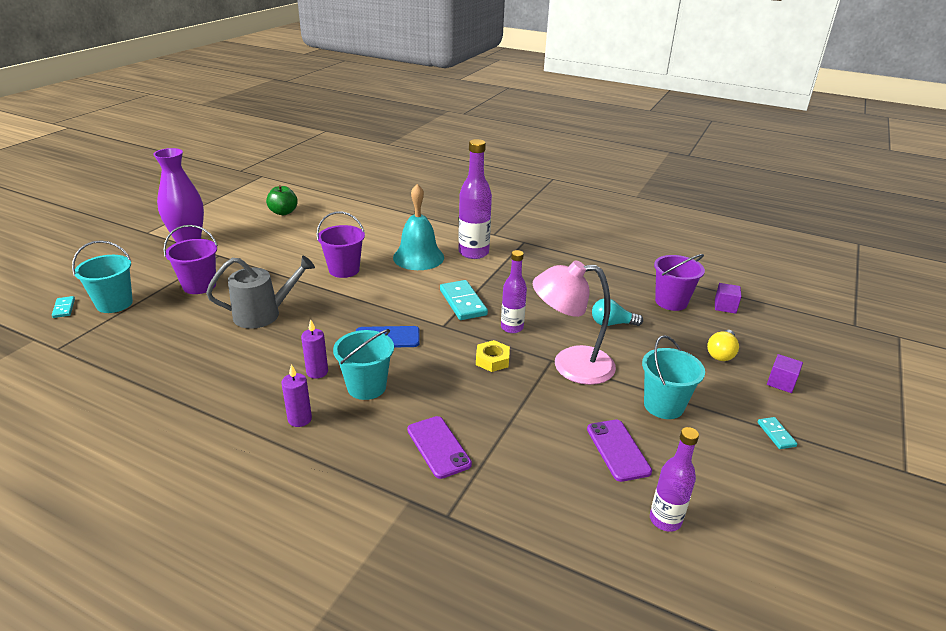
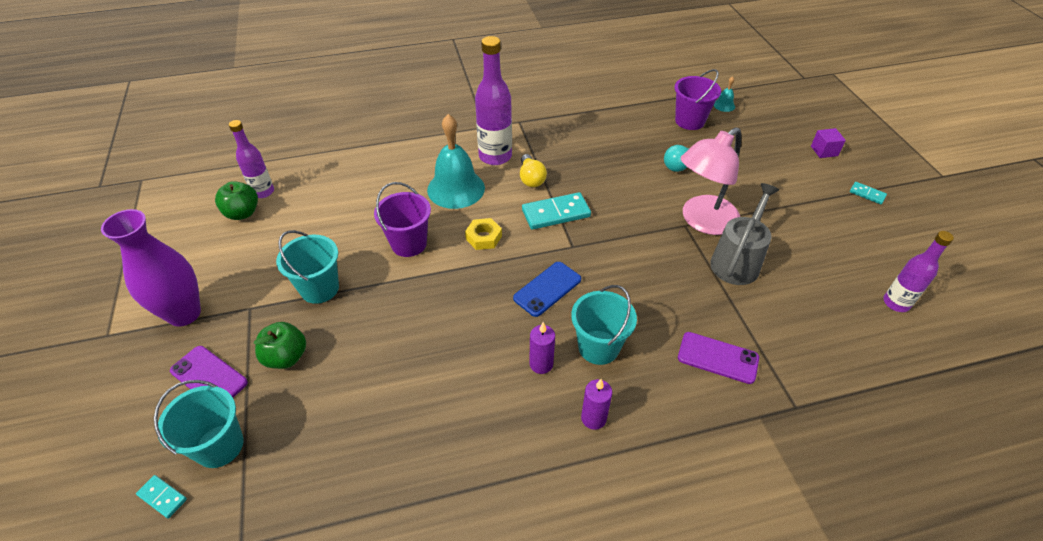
camera: 40 degrees left, 15 degrees up
purple bucket [164,225,218,294] -> green apple [254,322,306,369]
grey watering can [206,255,315,329] -> grey watering can moved to [710,183,779,285]
turquoise domino [440,280,488,320] -> turquoise domino turned 45 degrees counterclockwise [522,192,591,230]
yellow nut [476,340,510,372] -> yellow nut moved to [465,218,502,250]
purple bottle [501,250,527,333] -> purple bottle moved to [229,120,274,198]
purple phone [587,420,652,482] -> purple phone moved to [170,346,248,397]
turquoise bucket [642,335,705,419] -> turquoise bucket moved to [276,230,339,304]
yellow light bulb [707,330,739,361] -> yellow light bulb moved to [520,154,547,187]
purple cube [715,283,742,314] -> turquoise bell [714,76,735,112]

